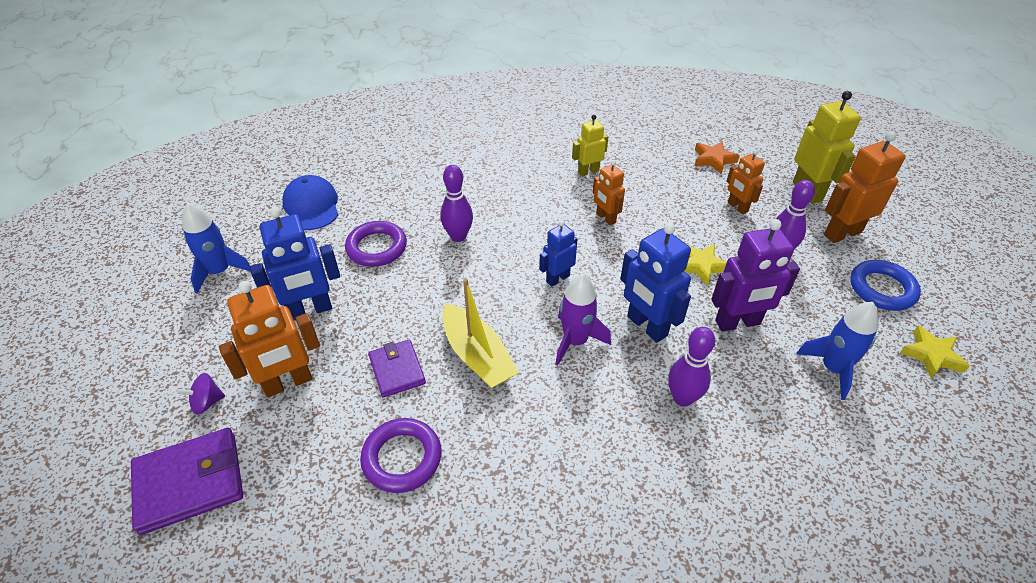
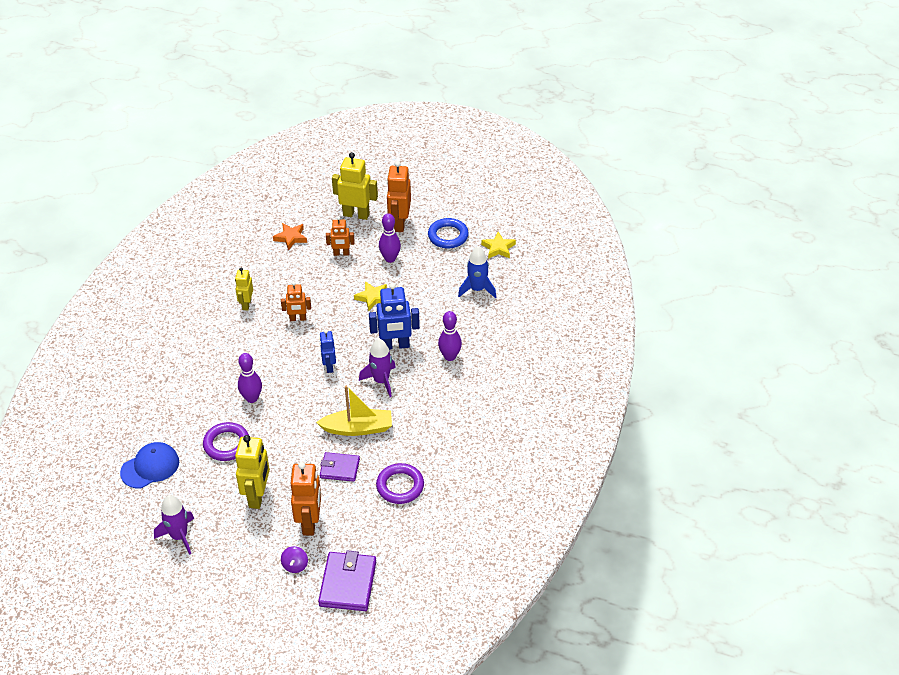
camera: 60 degrees left, 0 degrees up
blue rocket [182,203,250,293] -> purple rocket [154,495,194,555]
blue robot [250,207,340,320] -> yellow robot [235,435,270,509]
blue cap [282,175,339,230] -> blue cap turned 135 degrees clockwise [120,442,179,488]
purple robot [711,219,800,332] -> none

